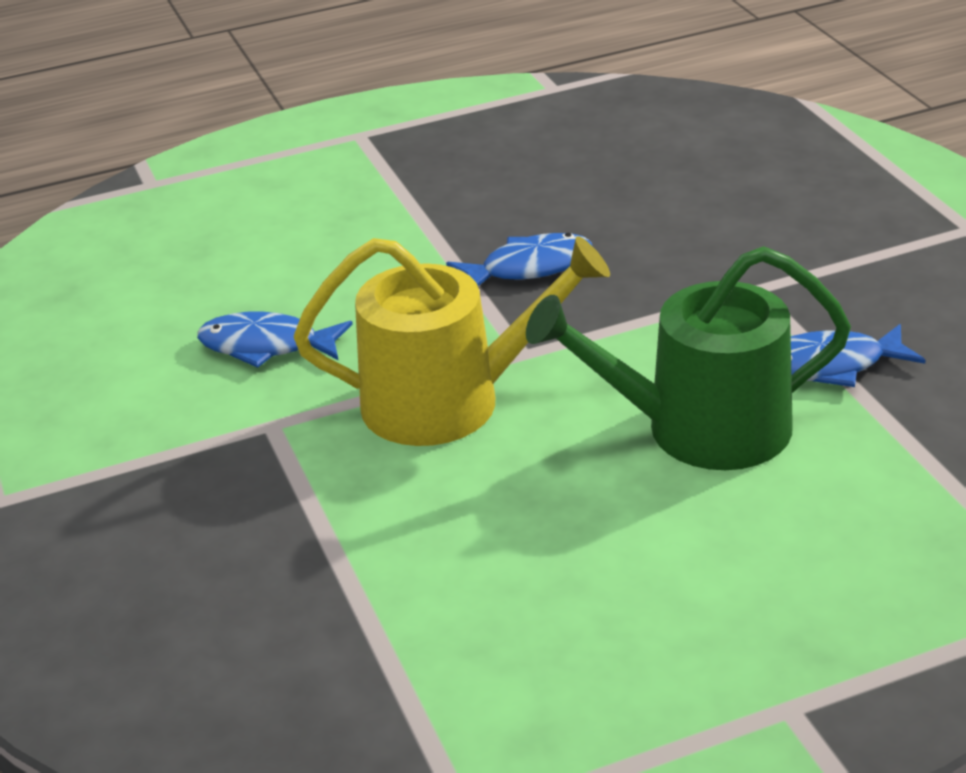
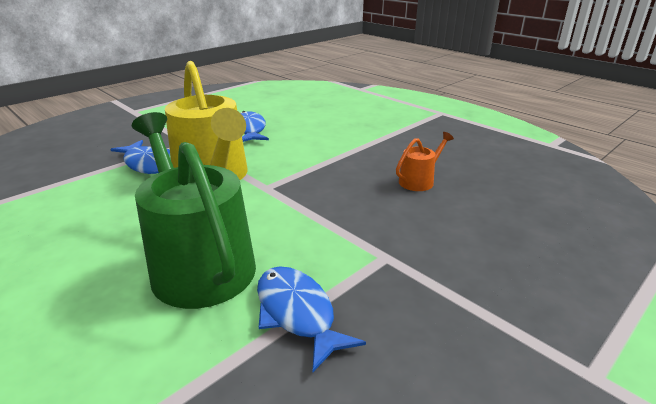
camera: 65 degrees right, 5 degrees down
blue fish [446,233,592,286] -> blue fish moved to [110,140,170,174]
none -> orange watering can [396,132,454,191]

